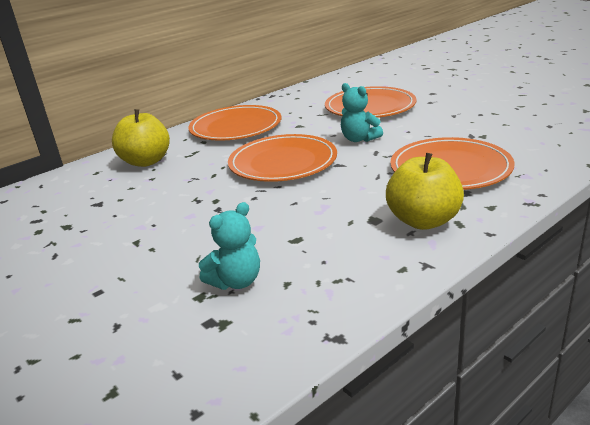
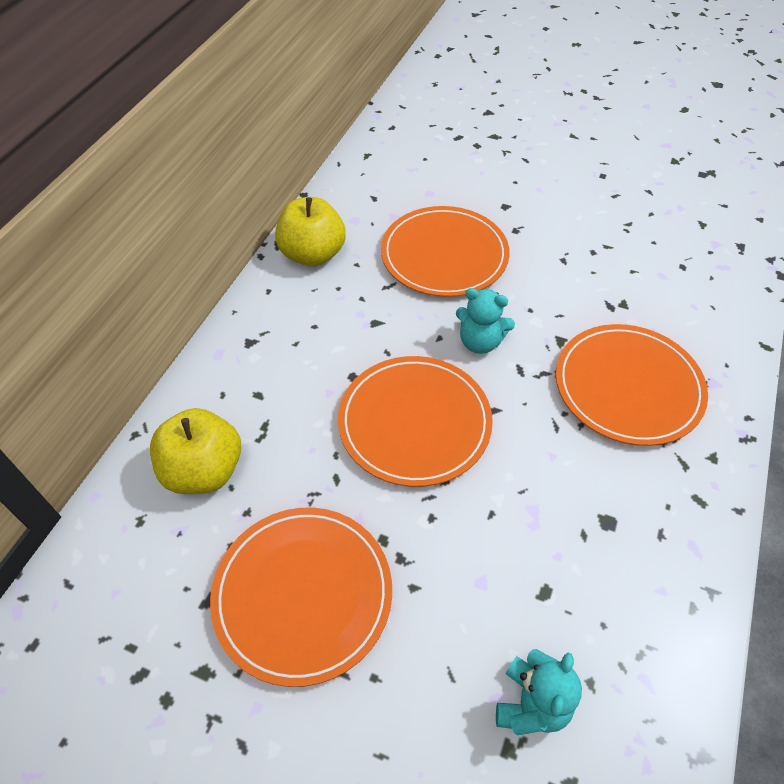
camera: 30 degrees left, 25 degrees up
orange plate [188,105,281,141] -> orange plate moved to [210,508,392,687]
yellow apple [386,153,464,230] -> yellow apple moved to [275,197,346,267]

